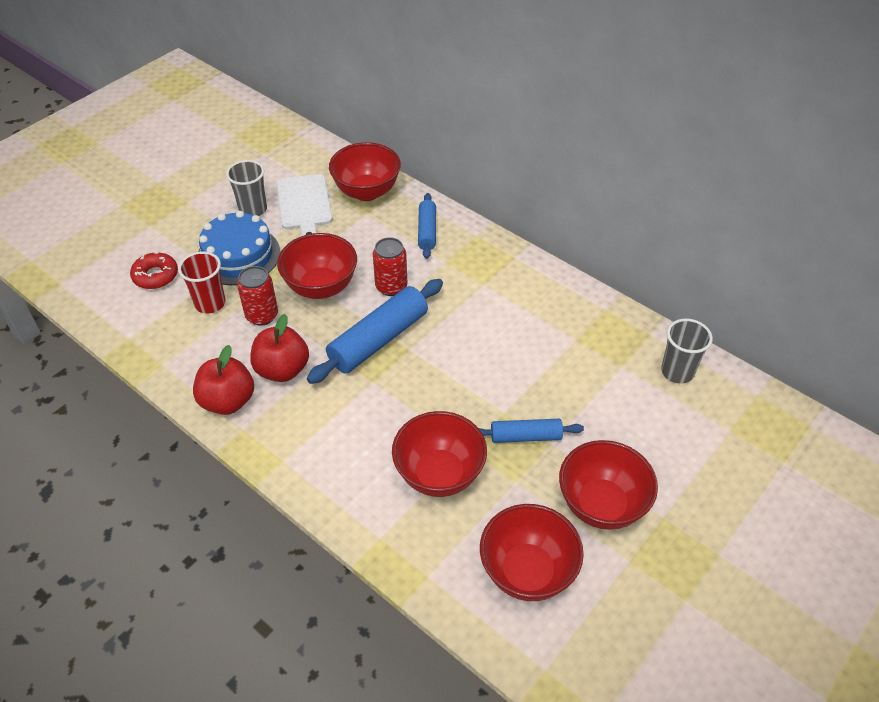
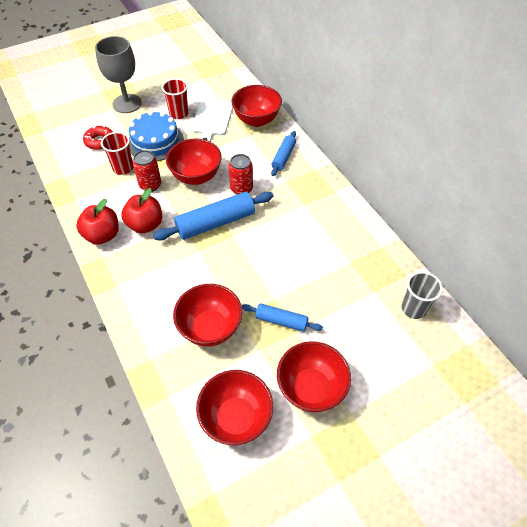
camera: 20 degrees right, 5 degrees up
grey cup [226,160,267,216] -> red cup [162,78,189,119]
none -> grey goblet [95,36,142,113]

